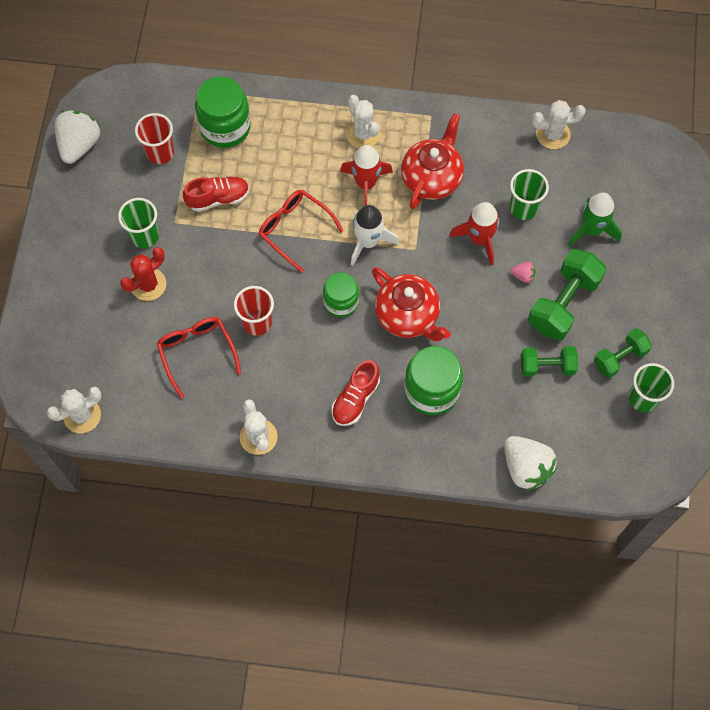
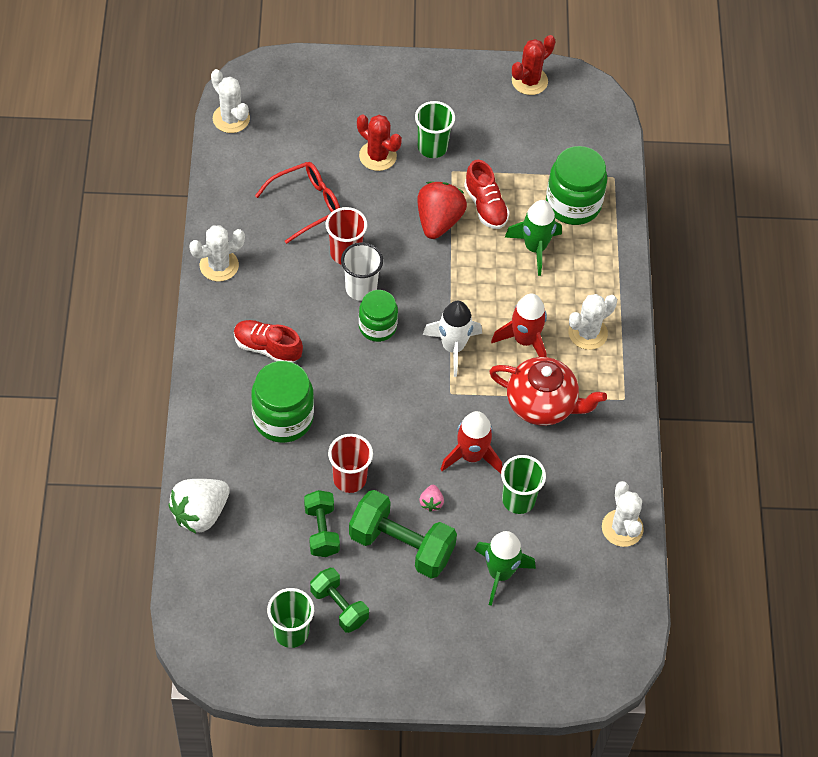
camera: 80 degrees right, 10 degrees down
white strawberry [54,110,100,164] -> red cactus [512,35,555,95]
red cup [135,113,174,164] -> red cup moved to [328,434,373,493]
red glasses [259,190,343,273] -> none
red teapot [372,267,451,341] -> none
none -> white cup [341,242,383,301]
none -> red strawberry [417,182,467,239]
none -> green rocket [505,200,562,276]

